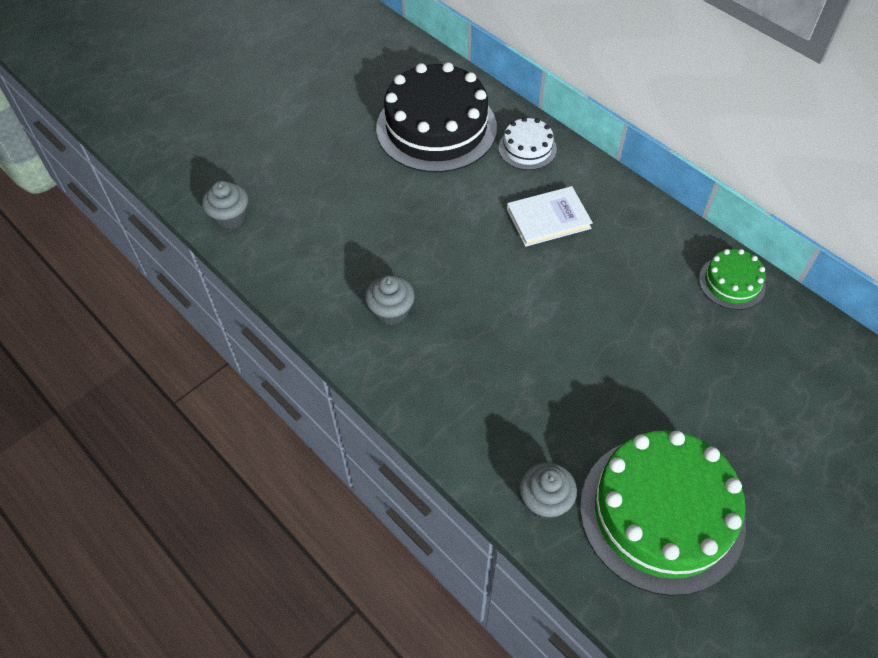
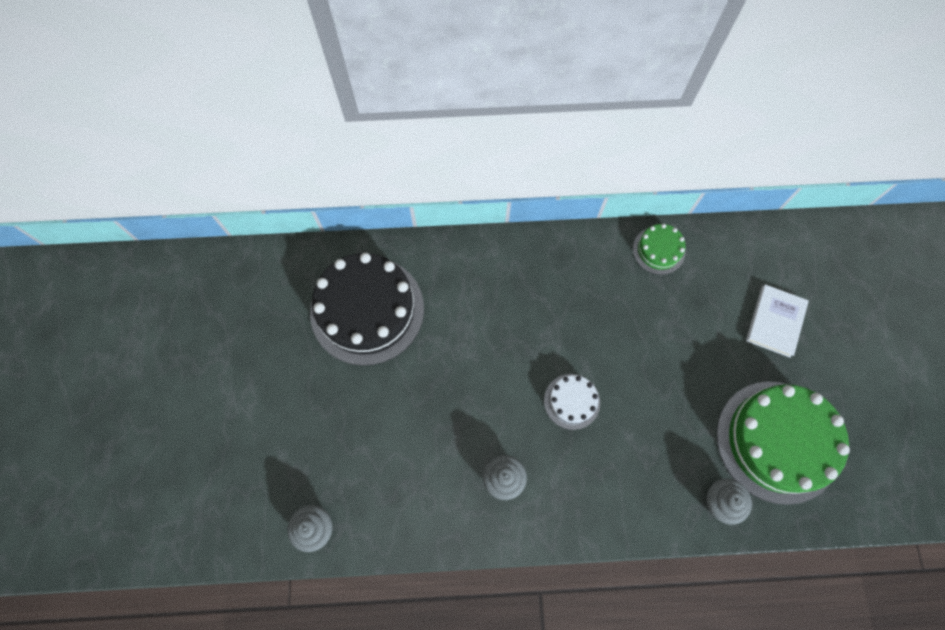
camera: 50 degrees left, 15 degrees up
white cake [498,117,557,170] -> white cake moved to [544,374,600,430]
white book [507,186,593,247] -> white book moved to [746,284,809,358]

